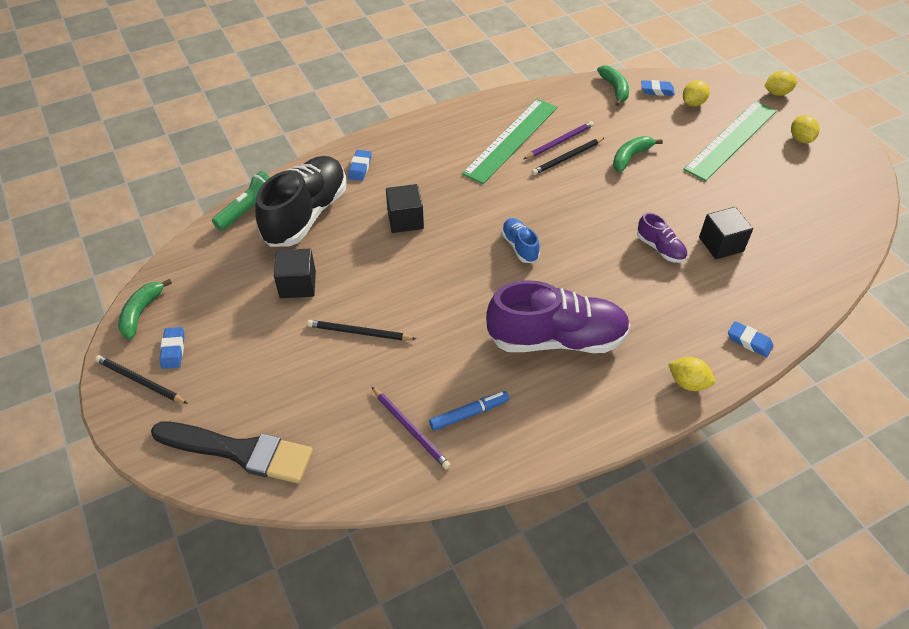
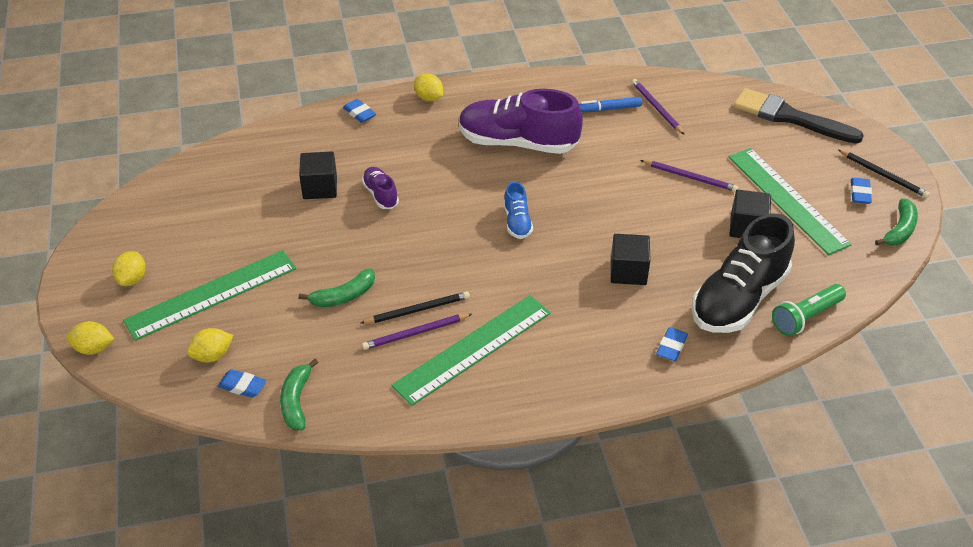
camera: 165 degrees left, 5 degrees down
black pencil [307,320,416,340] -> purple pencil [640,160,738,192]
none -> green ruler [729,148,852,255]

